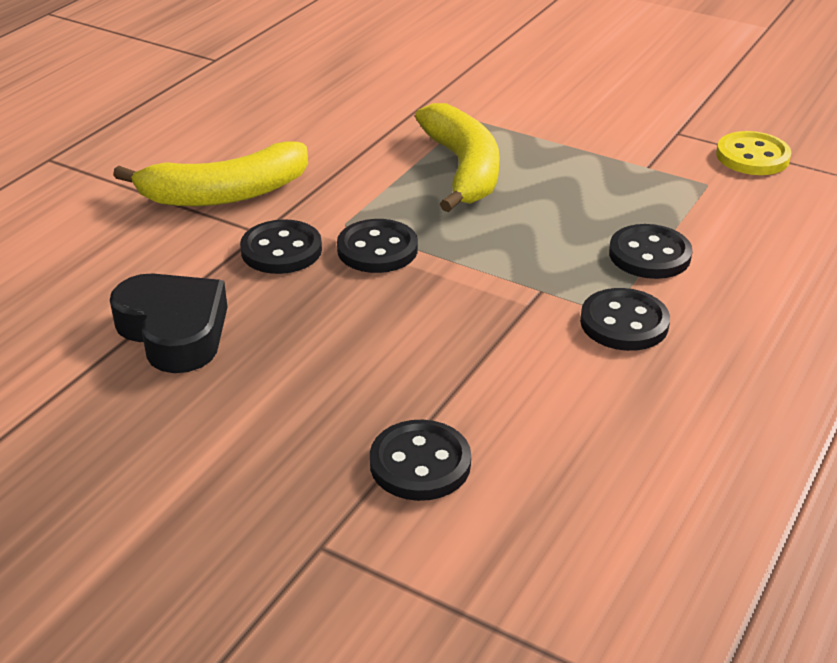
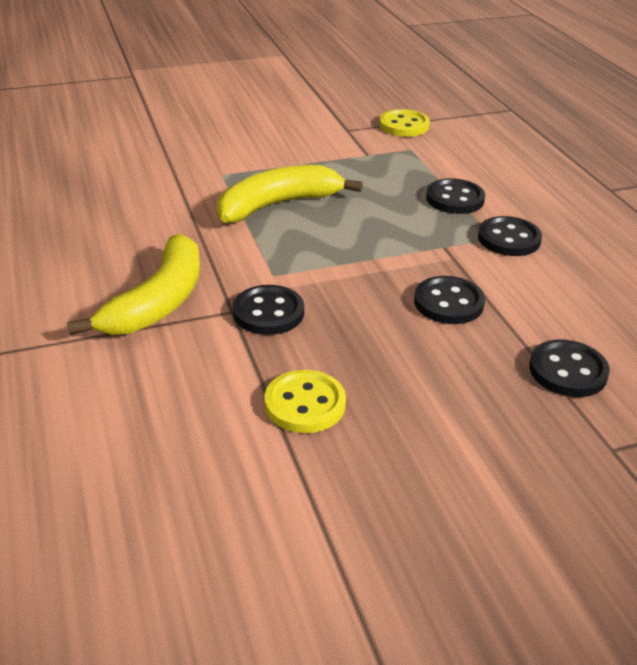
camera: 50 degrees left, 0 degrees up
black heart [110,274,228,373] -> yellow button [265,370,346,433]
black button [337,219,418,273] -> black button moved to [414,276,485,324]
yellow banana [415,103,500,212] -> yellow banana turned 60 degrees counterclockwise [217,165,363,223]

